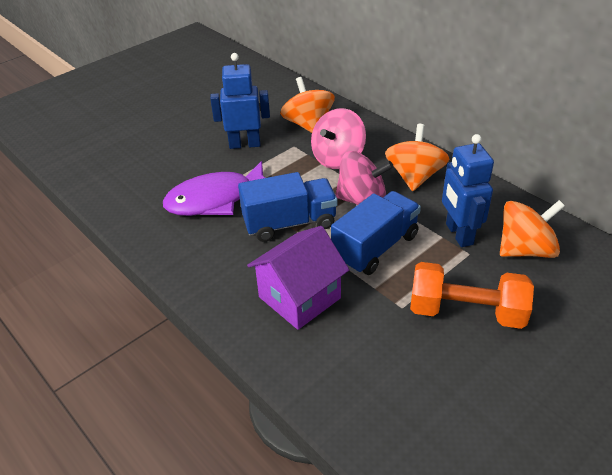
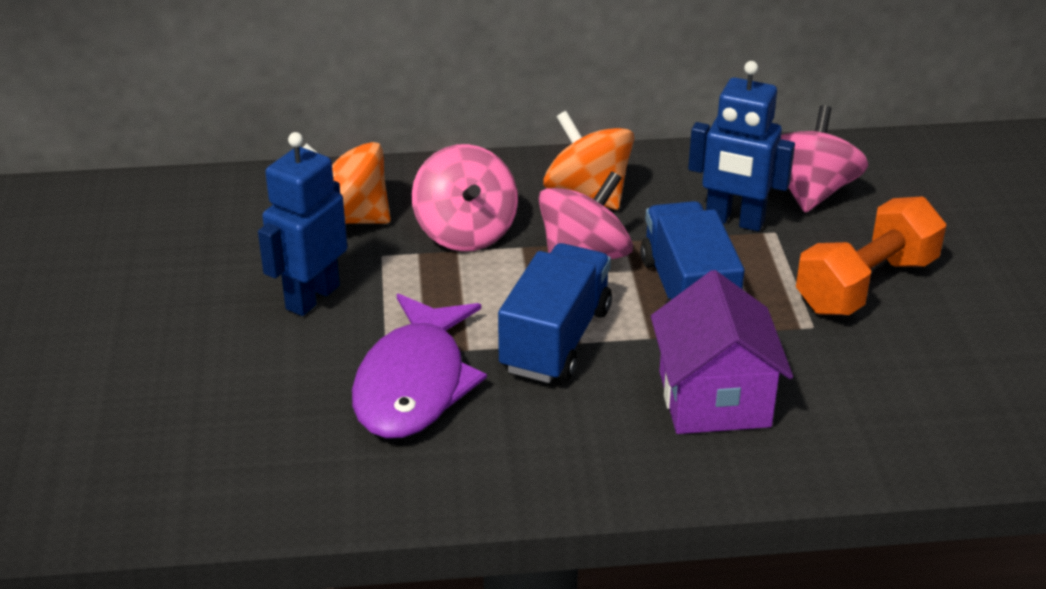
camera: 55 degrees left, 5 degrees down
orange spinning top [500,200,565,258] -> pink spinning top [781,105,868,213]

